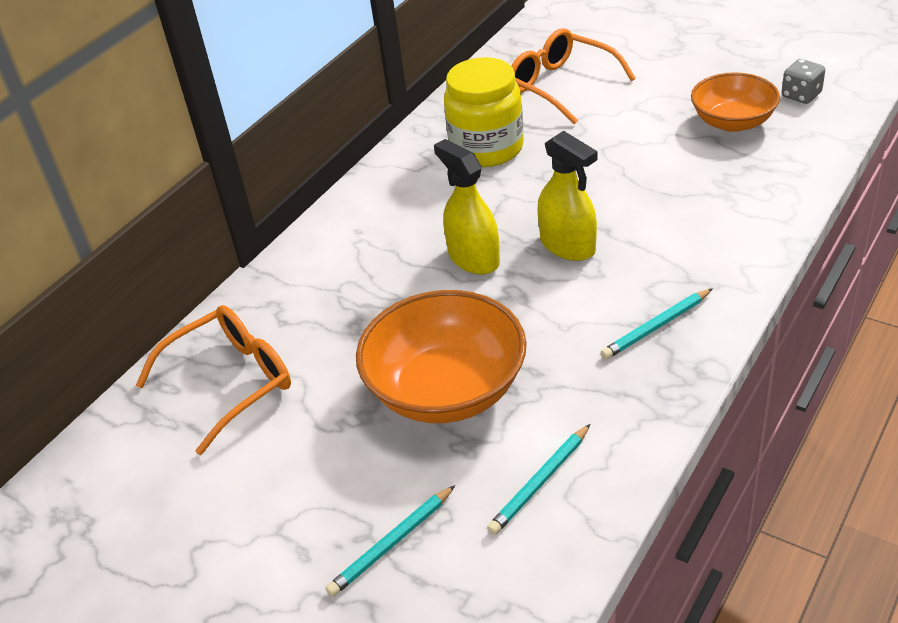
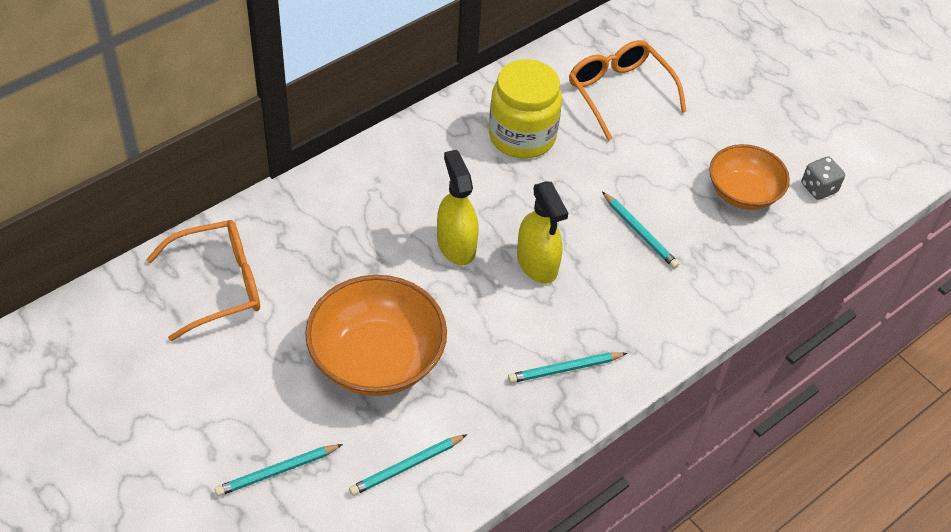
camera: 10 degrees right, 10 degrees up
none -> turquoise pencil [602,192,679,269]

